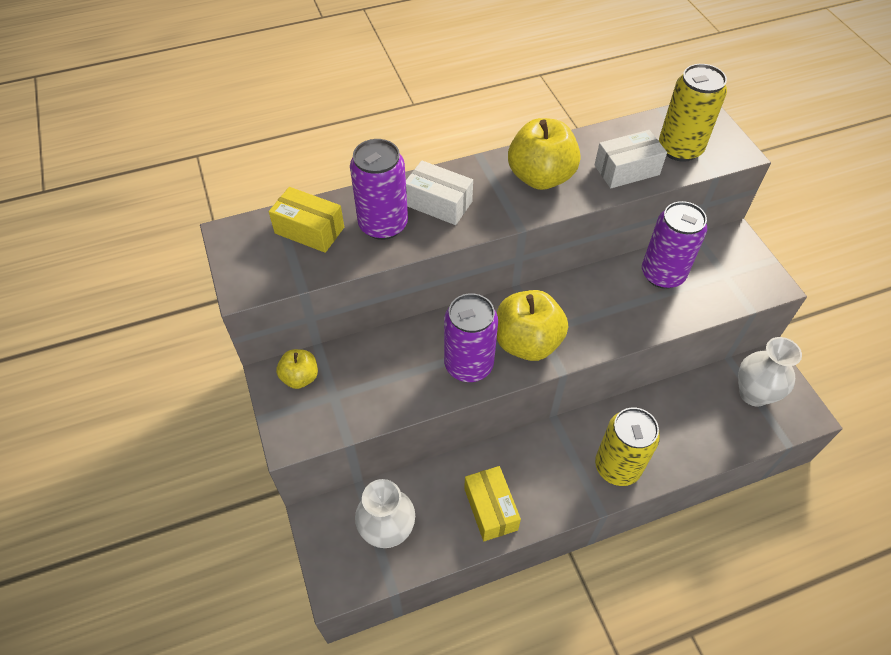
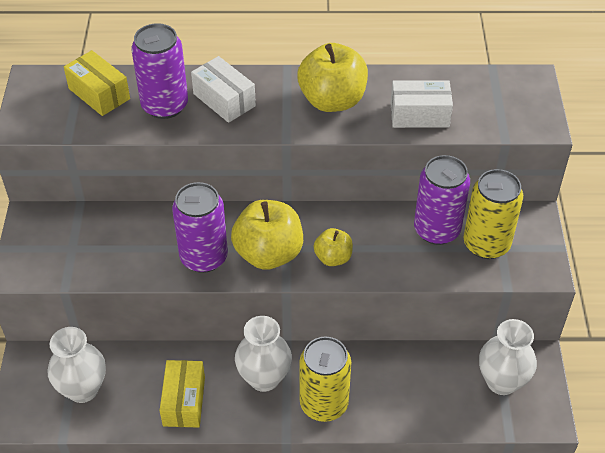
camera: 20 degrees right, 5 degrees down
yellow apple [276,349,318,389] -> yellow apple moved to [314,228,353,266]
yellow can [659,64,727,162] -> yellow can moved to [464,169,523,259]
none -> white vase [235,316,292,392]

